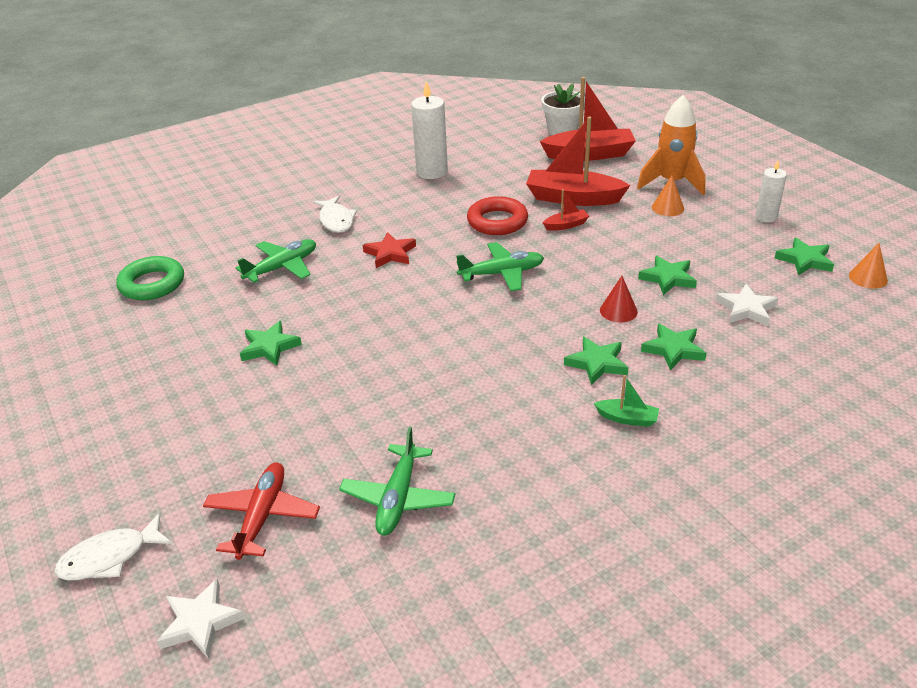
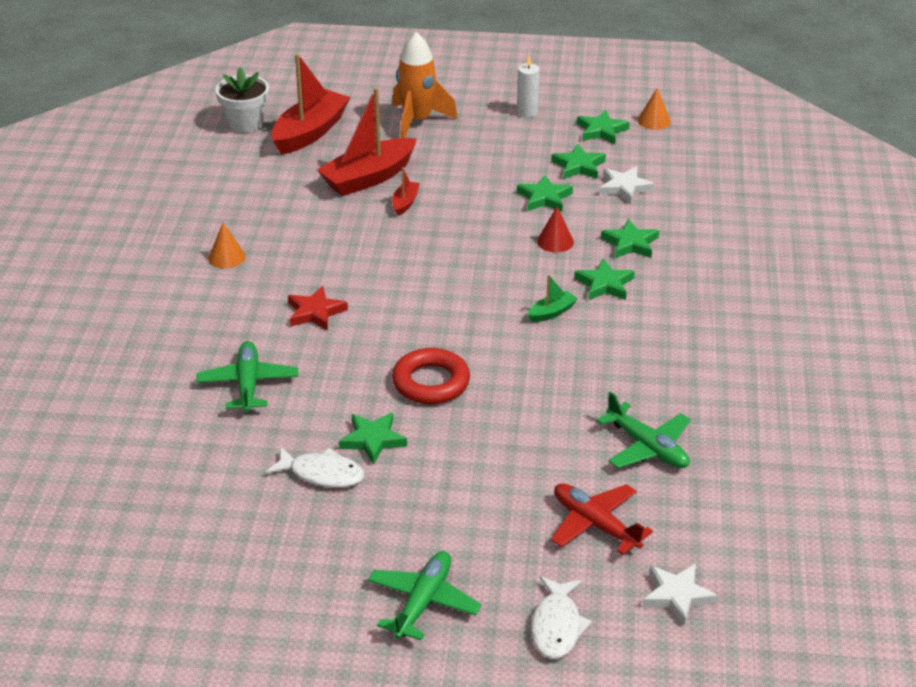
camera: 55 degrees left, 0 degrees up
green ring [116,256,184,300] -> none
white fish [313,196,357,233] -> white fish moved to [266,446,365,487]
white candle [411,81,448,179] -> none
green plane [456,242,544,291] -> green plane moved to [368,551,481,640]
red ring [467,196,528,235] -> red ring moved to [392,348,470,404]
green boat [594,375,659,427] -> green boat moved to [528,274,578,322]
orange cone [652,176,684,216] -> orange cone moved to [208,222,246,269]
none -> green star [551,144,606,179]

